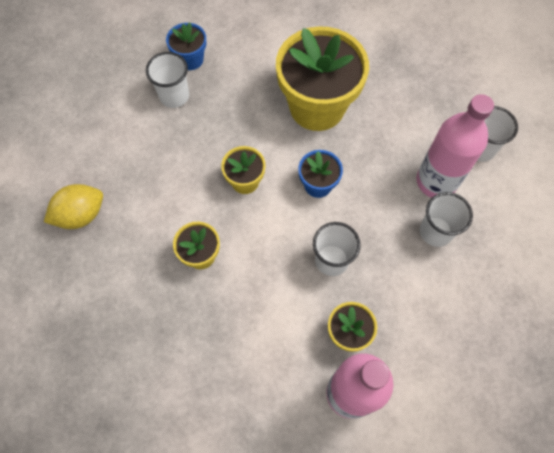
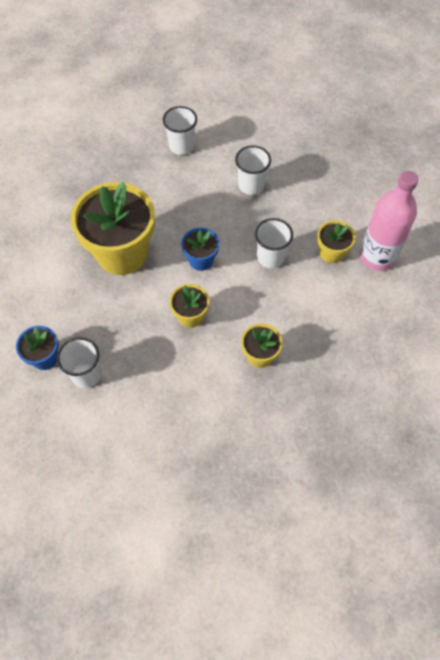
camera: 85 degrees left, 5 degrees down
yellow lemon [44,184,103,229] -> none
pink bottle [416,94,494,198] -> none

